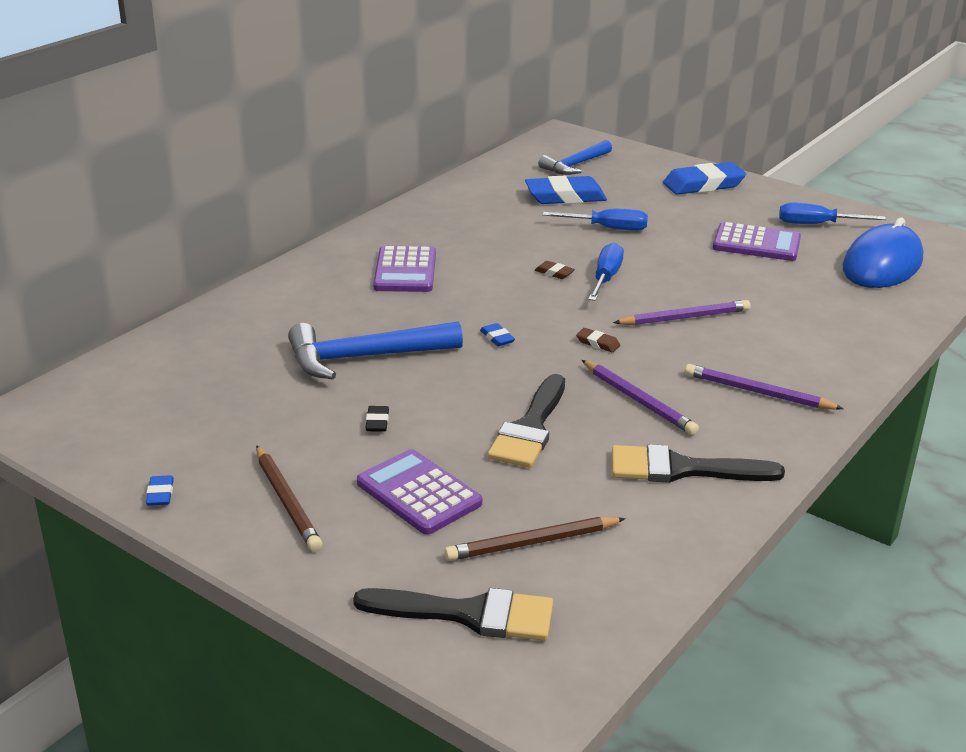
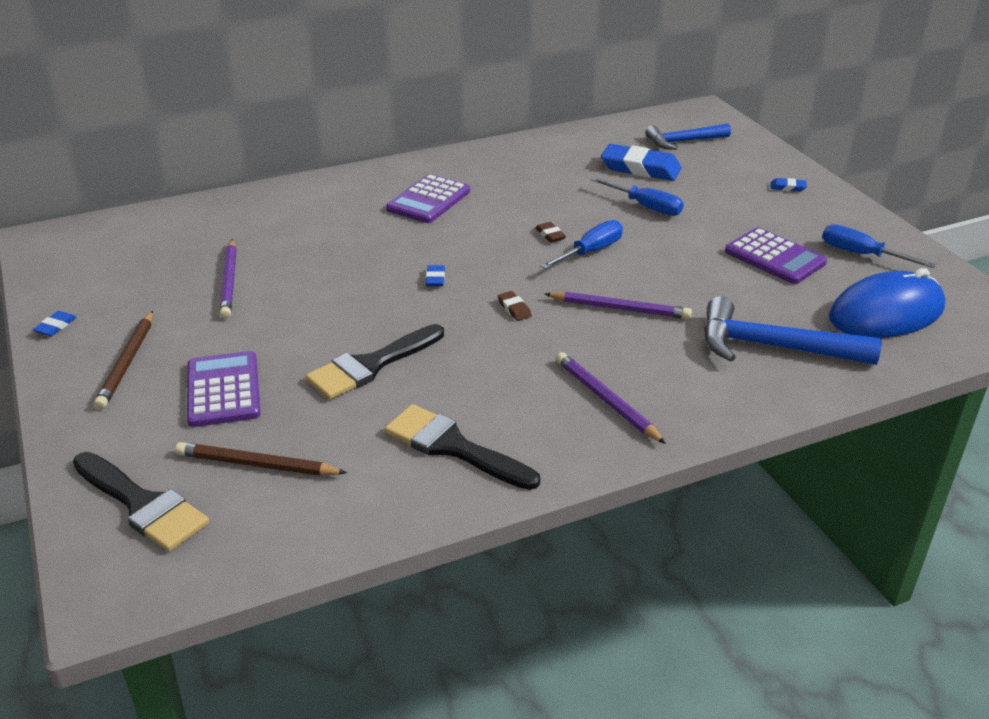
camera: 30 degrees right, 5 degrees up
blue hammer [288,321,463,380] -> blue hammer moved to [704,296,882,365]
black eraser [365,406,389,432] -> none
purple pencil [582,360,699,435] -> purple pencil moved to [220,239,236,319]
blue eraser [663,162,746,195] -> blue eraser [770,178,807,192], size x0.43

